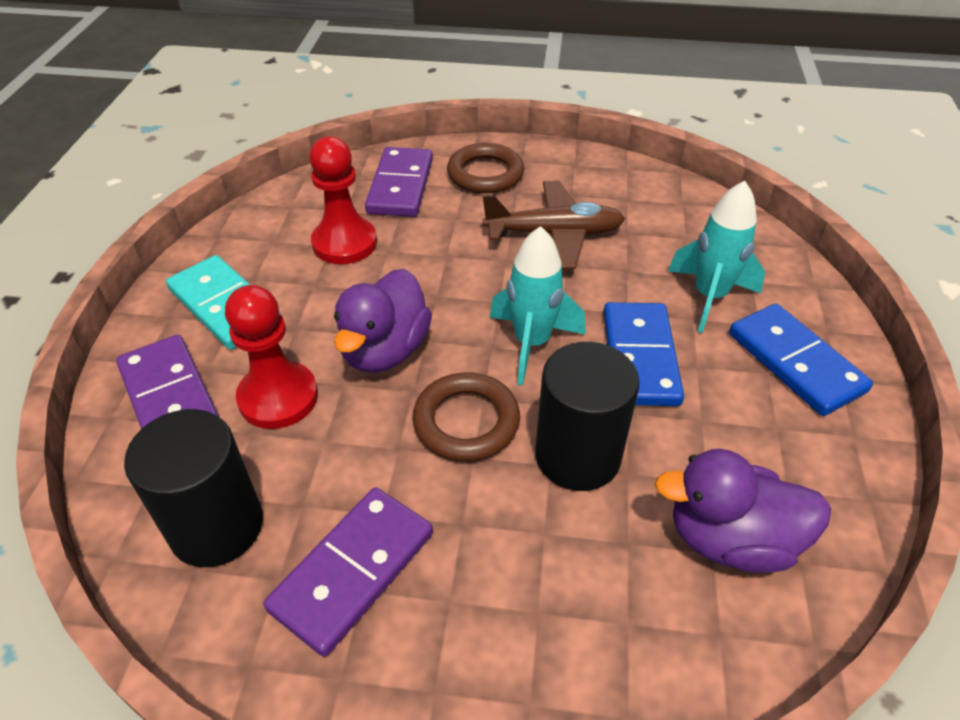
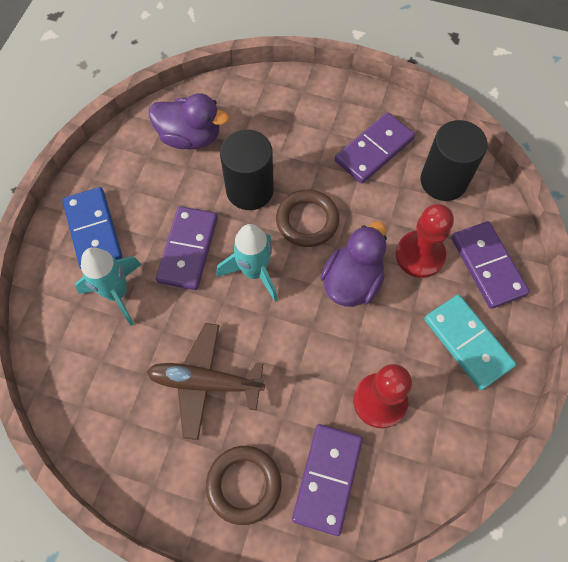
camera: 170 degrees left, 20 degrees up
blue domino [603,302,684,406] -> purple domino [156,206,218,290]

